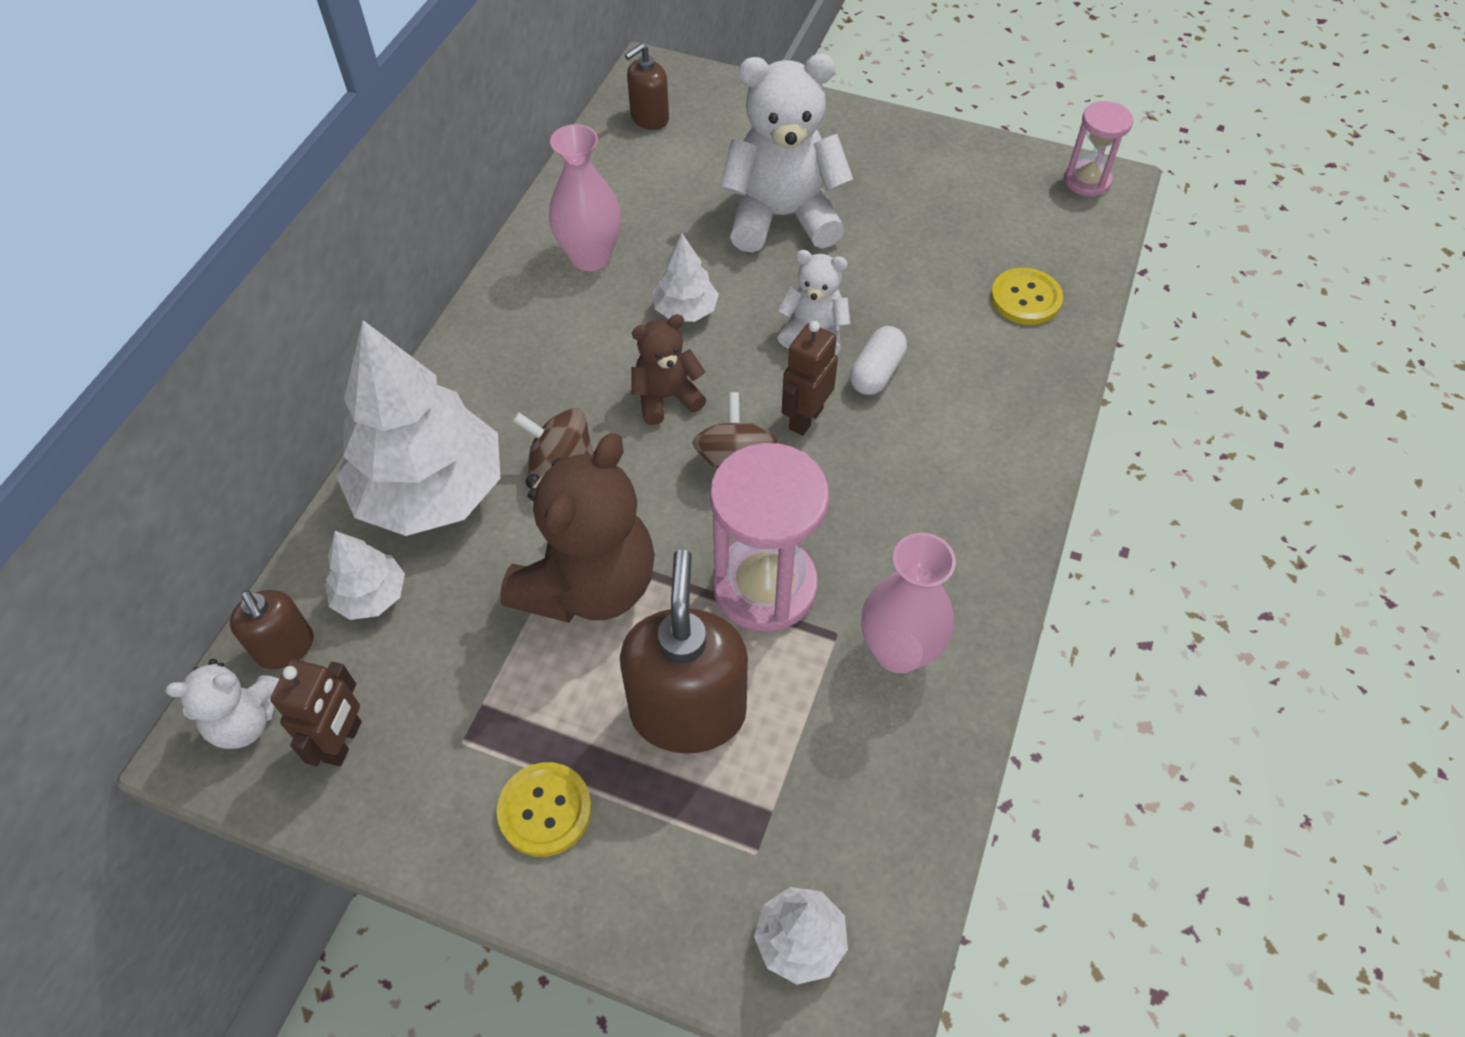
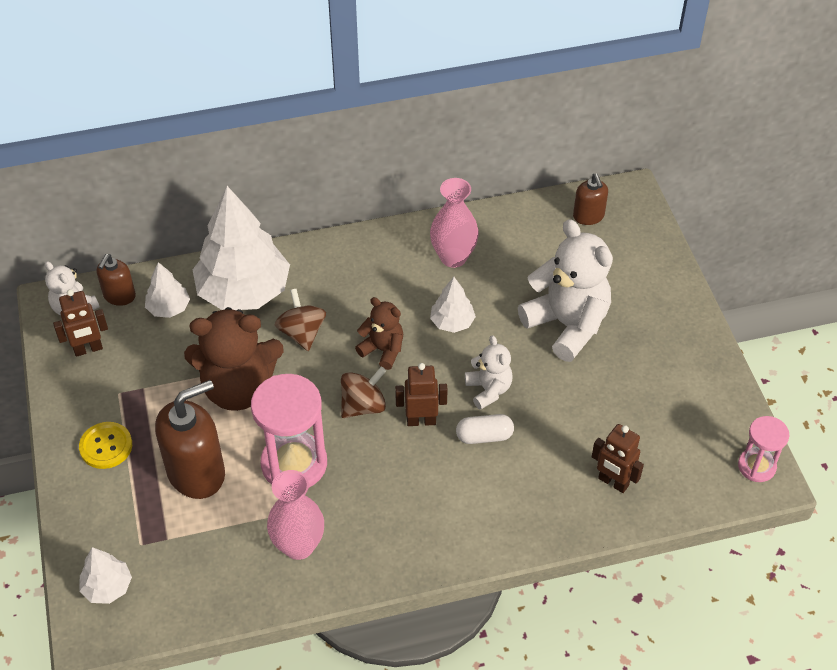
camera: 55 degrees right, 5 degrees down
brown soap dispenser [625,43,669,130] -> brown soap dispenser turned 120 degrees counterclockwise [573,174,608,225]
yellow button [991,268,1063,325] -> brown robot [592,424,644,493]

